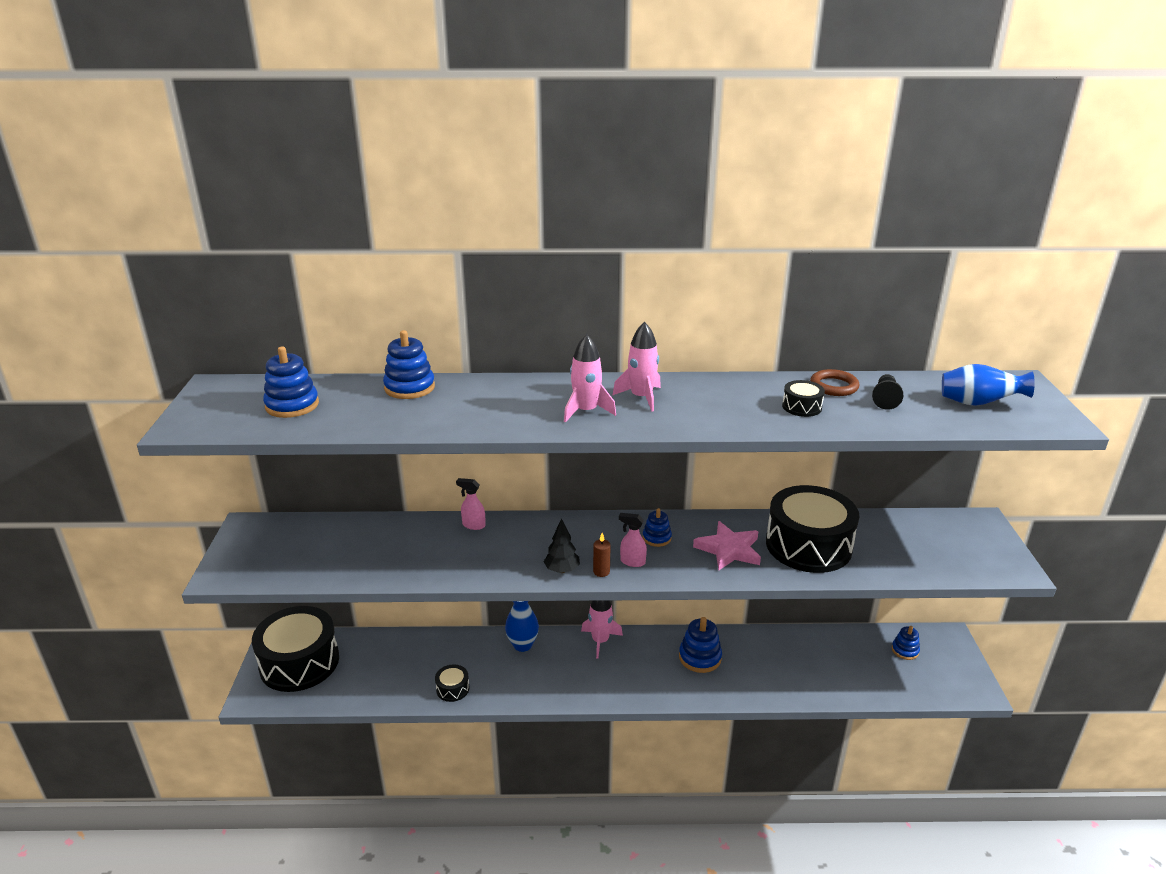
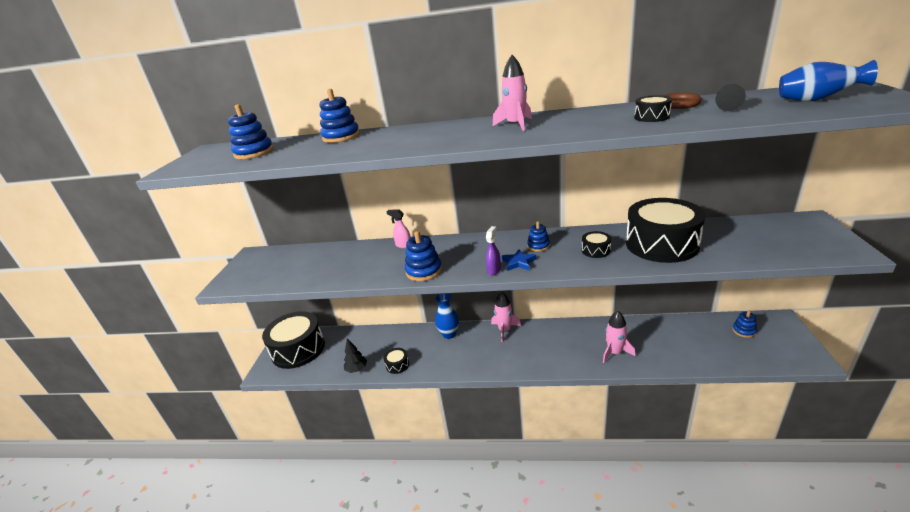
camera: 10 degrees right, 0 degrees up
black tree [544,518,580,573] -> black tree moved to [344,339,367,373]
pink rocket [564,334,616,423] -> pink rocket moved to [603,311,635,363]
brown candle [593,533,611,577] -> purple spray bottle [486,226,501,275]
pink spray bottle [619,513,647,567] -> blue star [501,249,536,271]
blue stacking toy [679,617,722,673] -> blue stacking toy moved to [405,231,442,281]
pink star [693,521,761,570] -> black drum [582,231,611,258]

